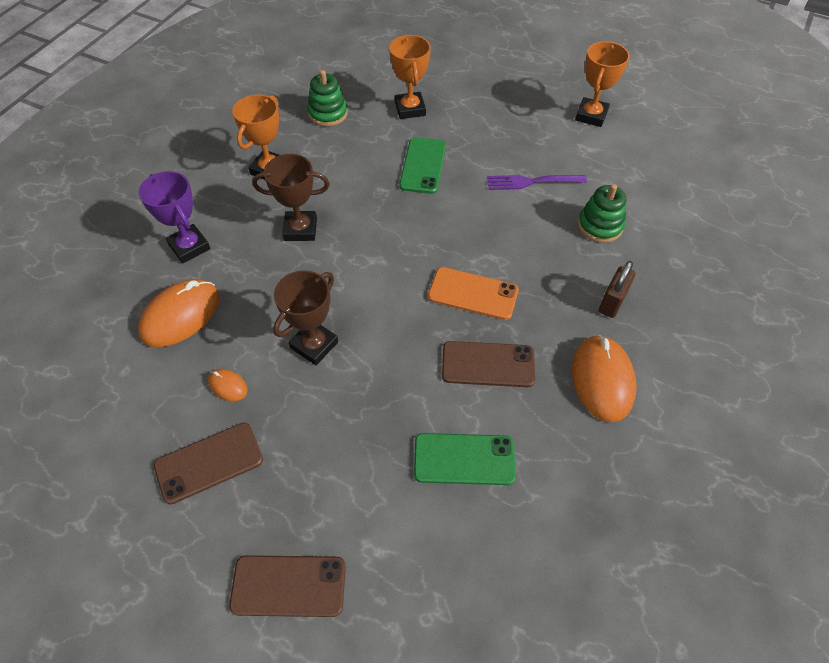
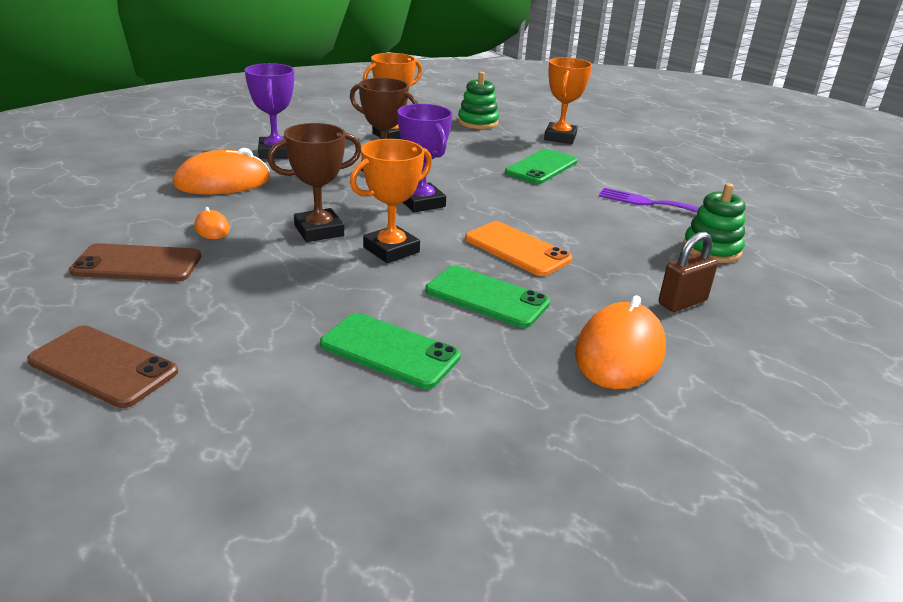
camera: 25 degrees right, 25 degrees down
brown phone [442,341,535,387] -> green phone [425,266,550,328]
orange trophy [575,41,630,127] -> orange trophy moved to [350,139,432,263]
none -> purple trophy [398,104,453,212]

